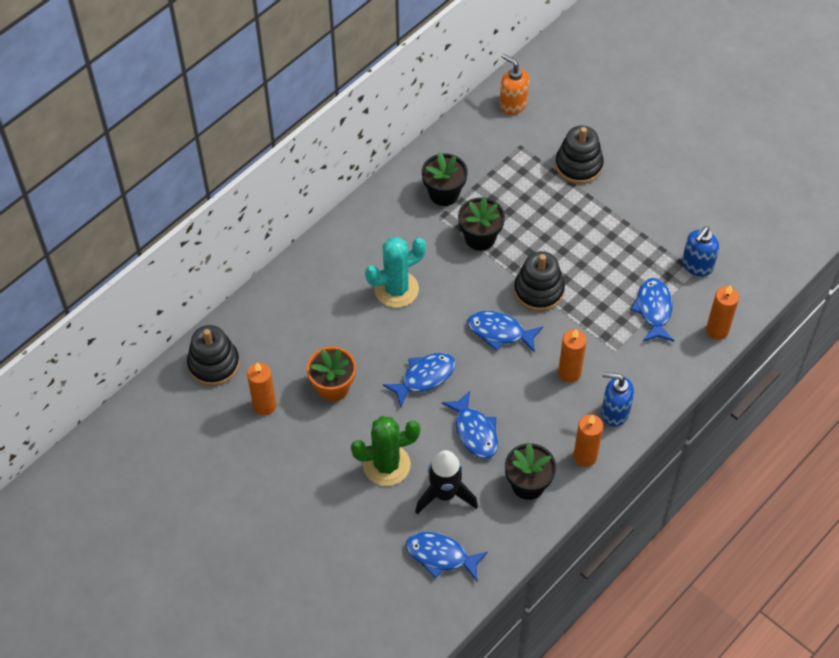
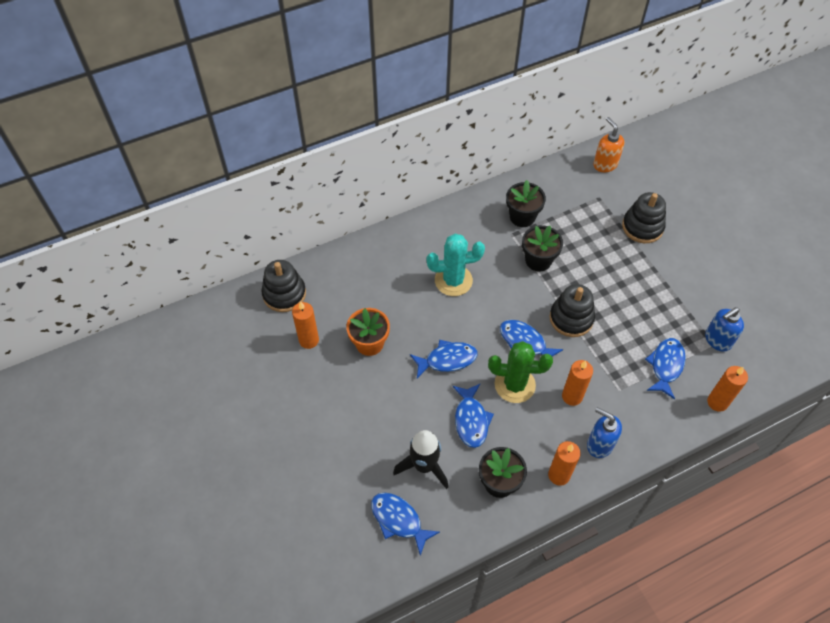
camera: 20 degrees right, 0 degrees up
green cactus [351,416,420,486] -> green cactus moved to [488,341,553,403]

